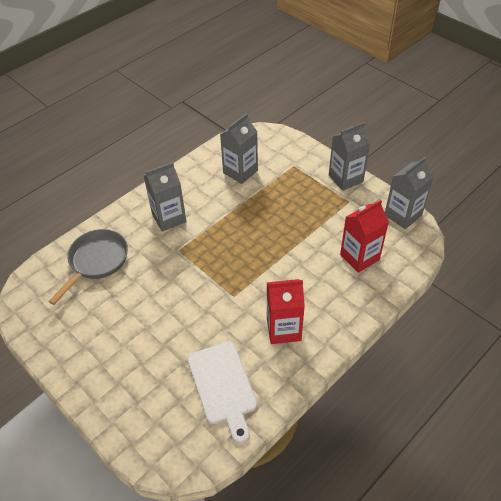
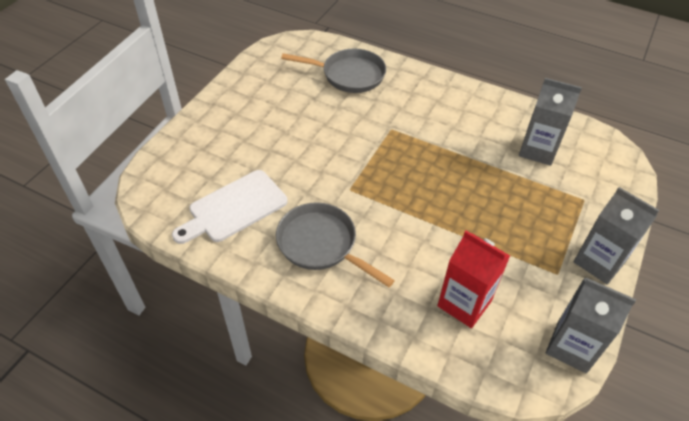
camera: 70 degrees right, 0 degrees up
grey carton [144,162,186,232] -> none
red carton [267,279,305,344] -> grey pan [276,202,395,287]

